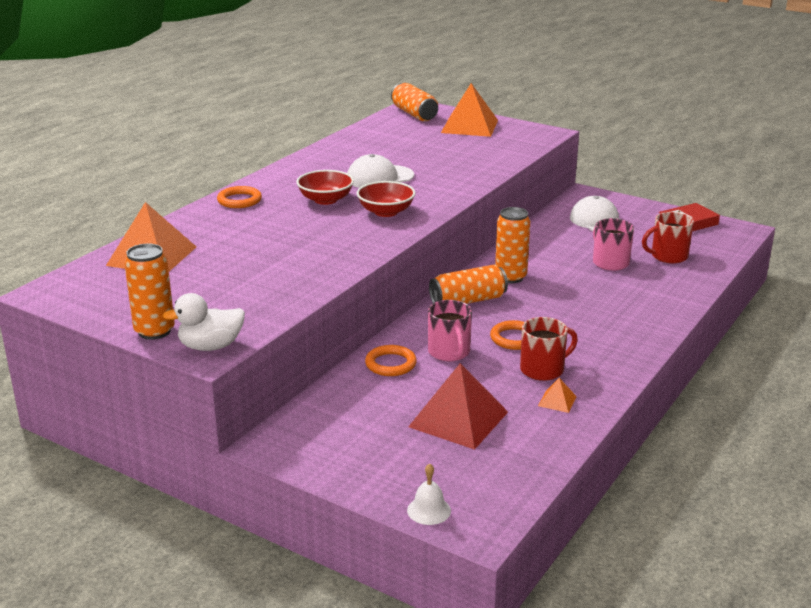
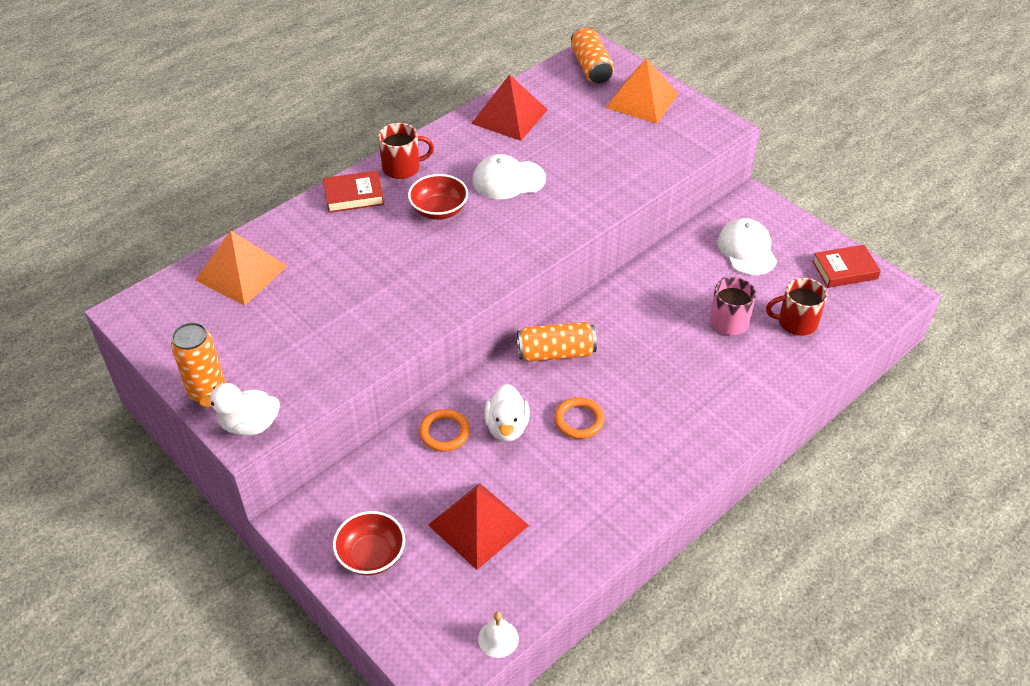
camera: 15 degrees right, 20 degrees up
orange ring [217,186,262,208] -> red book [323,170,384,213]
red bowl [357,181,415,217] -> red bowl moved to [333,511,405,575]
white bell [407,464,451,525] -> white bell moved to [478,612,519,658]
pink mug [428,300,472,361] -> white duck [484,384,530,442]
orange can [495,207,530,283] -> none
red mug [520,317,578,381] -> red mug moved to [378,123,434,179]
orange pyramid [538,378,577,413] -> none
none -> red pyramid [471,74,548,141]

